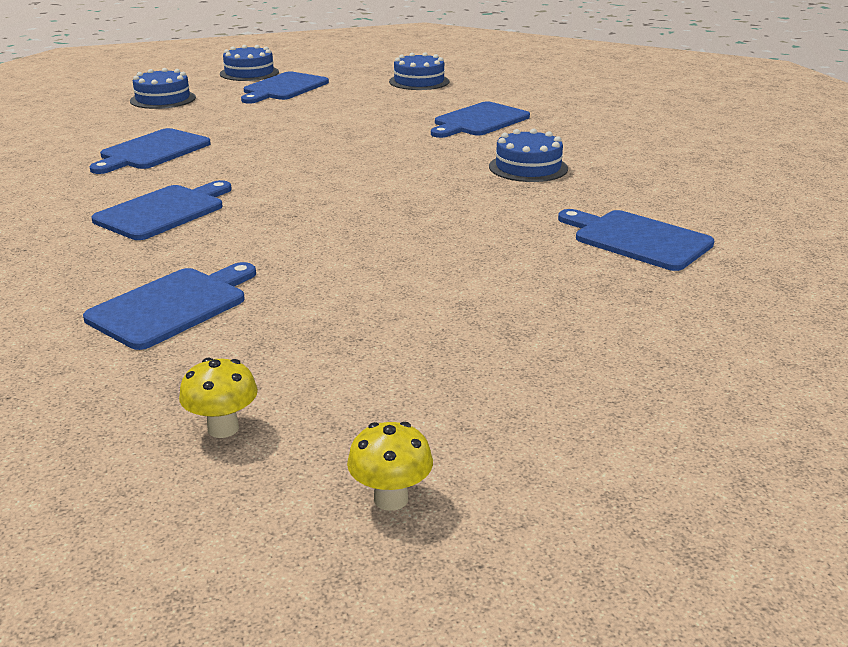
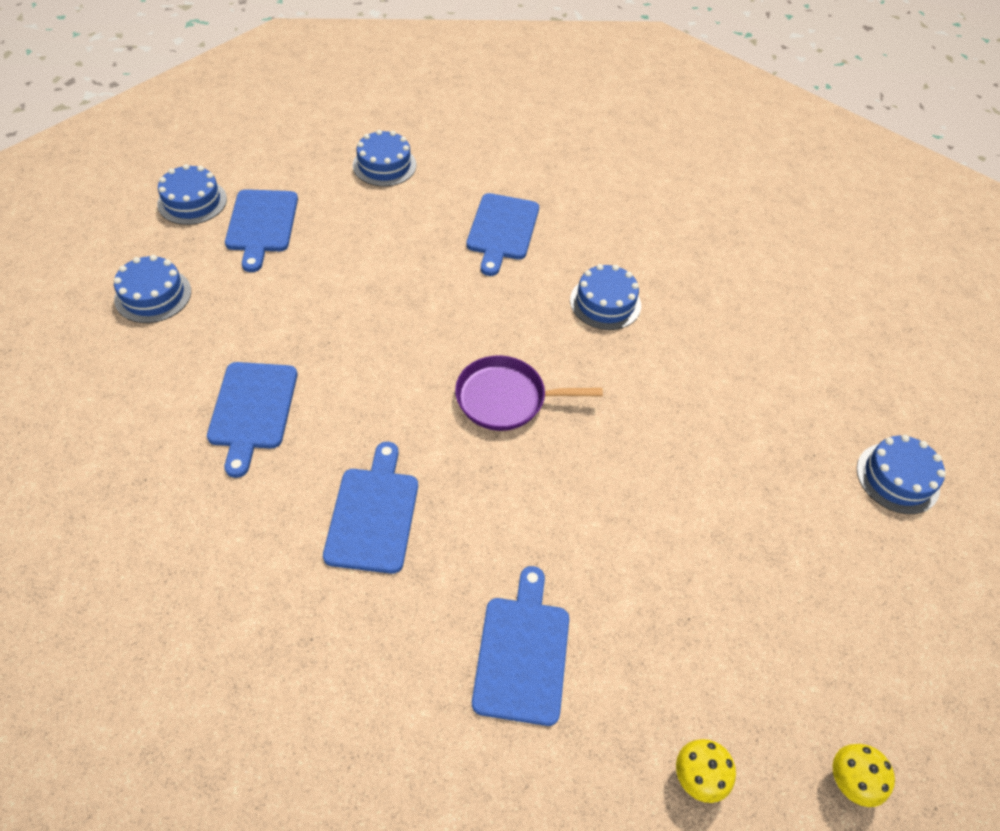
camera: 35 degrees left, 25 degrees up
blue cutting board [558,209,714,271] -> none
none -> purple pan [455,356,603,431]
none -> blue cake [857,435,946,514]

